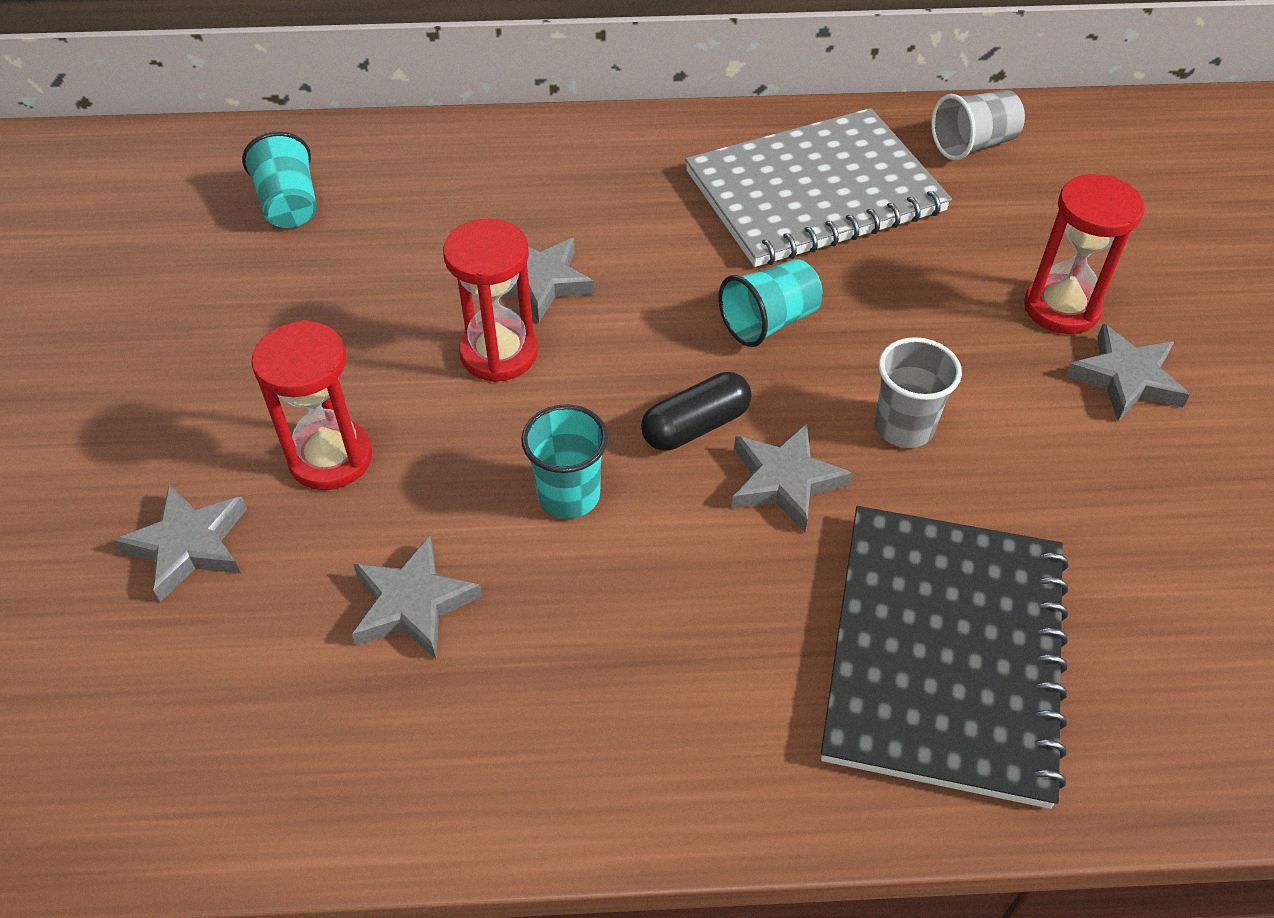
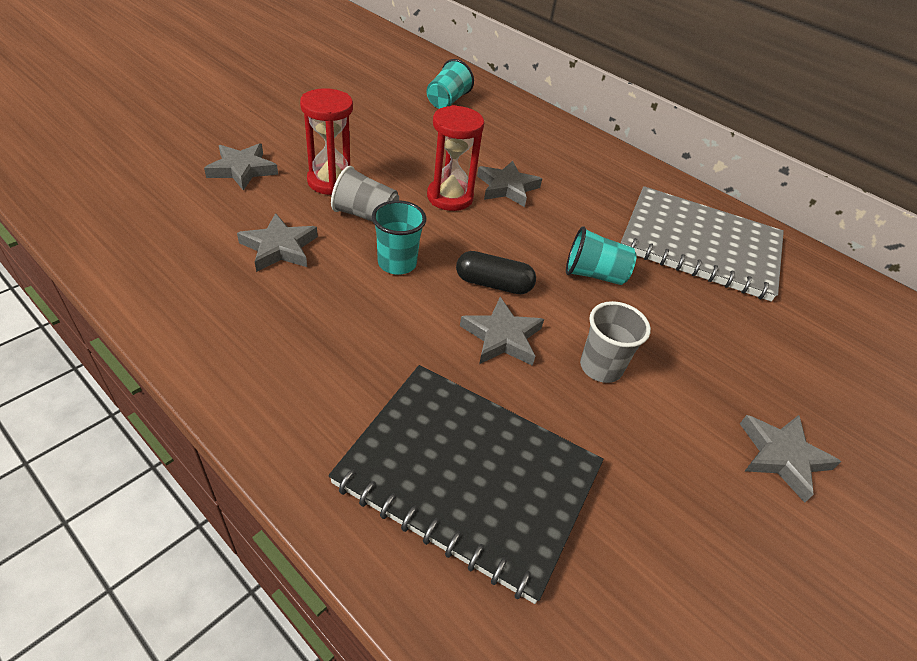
camera: 40 degrees right, 5 degrees down
black notebook [821,506,1068,809] -> black notebook turned 60 degrees clockwise [328,365,603,604]
grey cup [931,90,1025,161] -> grey cup moved to [331,166,399,222]
red hourglass [1024,174,1145,334] -> none

